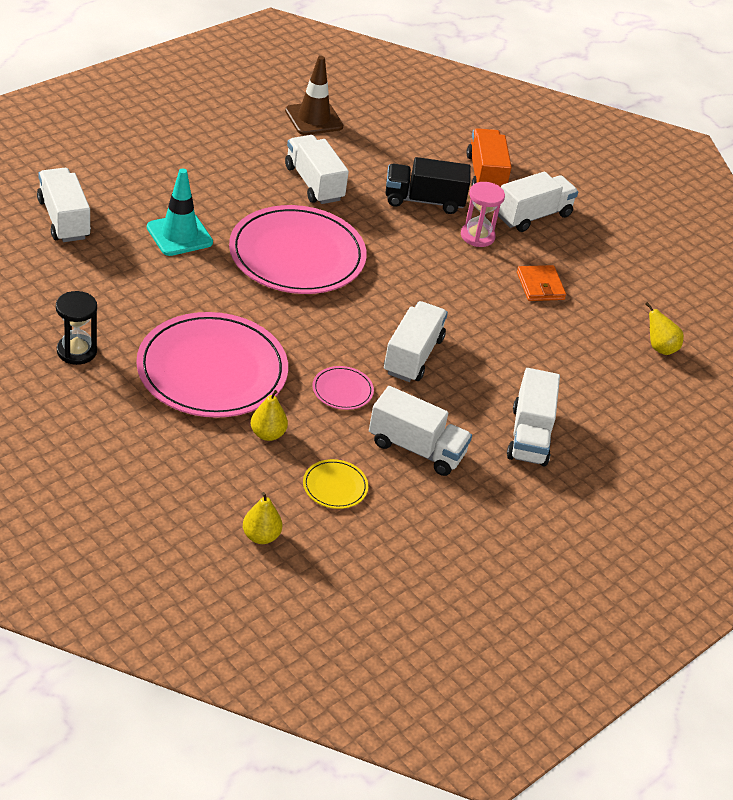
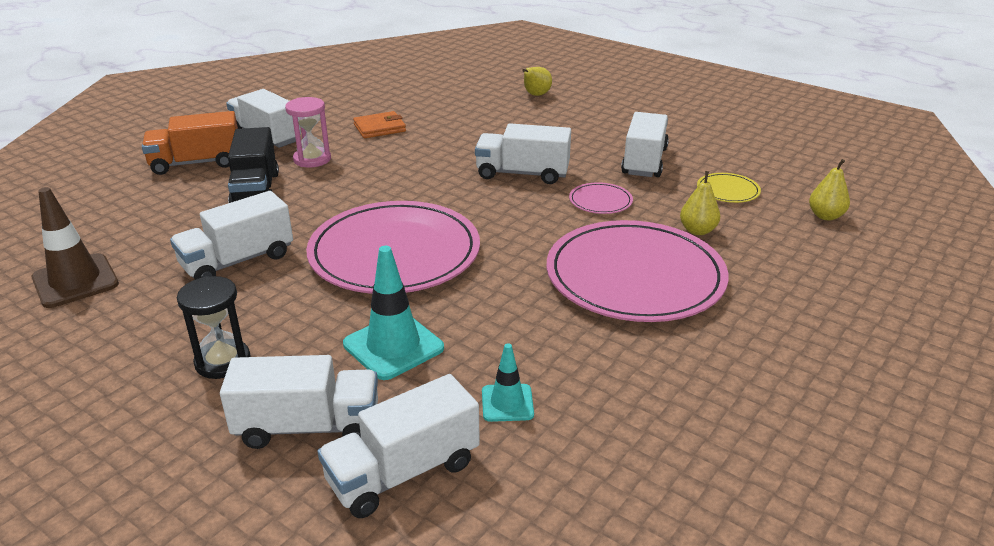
camera: 95 degrees left, 10 degrees down
black hourglass [56,291,97,365] -> black hourglass moved to [177,276,251,379]
white truck [507,368,560,467] -> white truck moved to [220,355,378,449]
yellow pear [645,302,684,355] -> yellow pear moved to [522,67,552,96]
none -> turquoise traffic cone [482,343,534,422]

